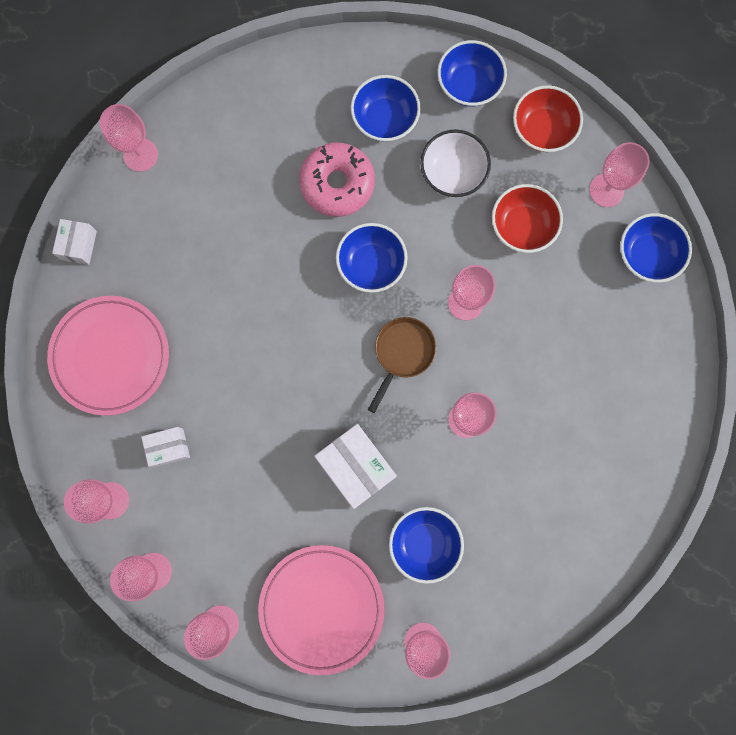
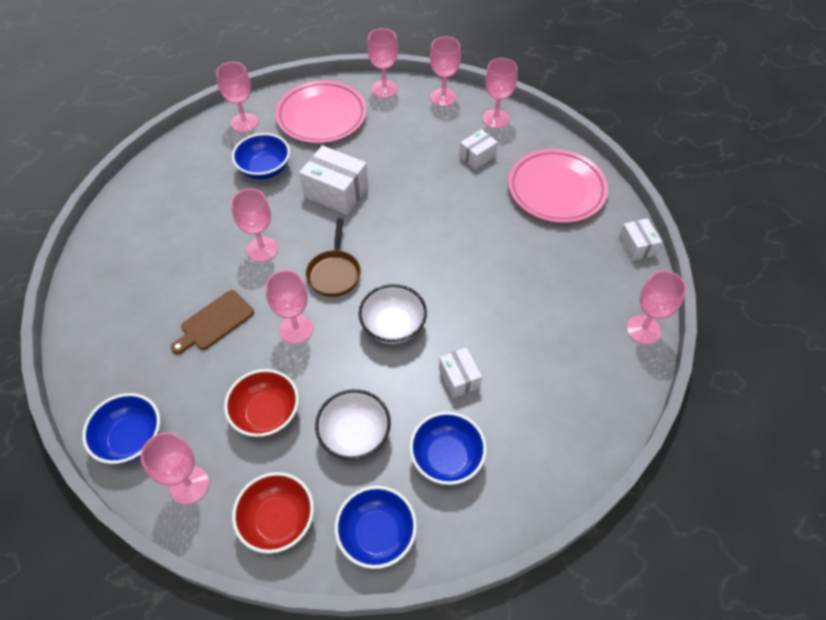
camera: 155 degrees right, 25 degrees down
pink donut [299,143,375,217] -> white box [439,347,482,398]
blue bowl [336,223,408,293] -> white bowl [359,284,427,344]
none -> brown cutting board [171,290,254,354]

